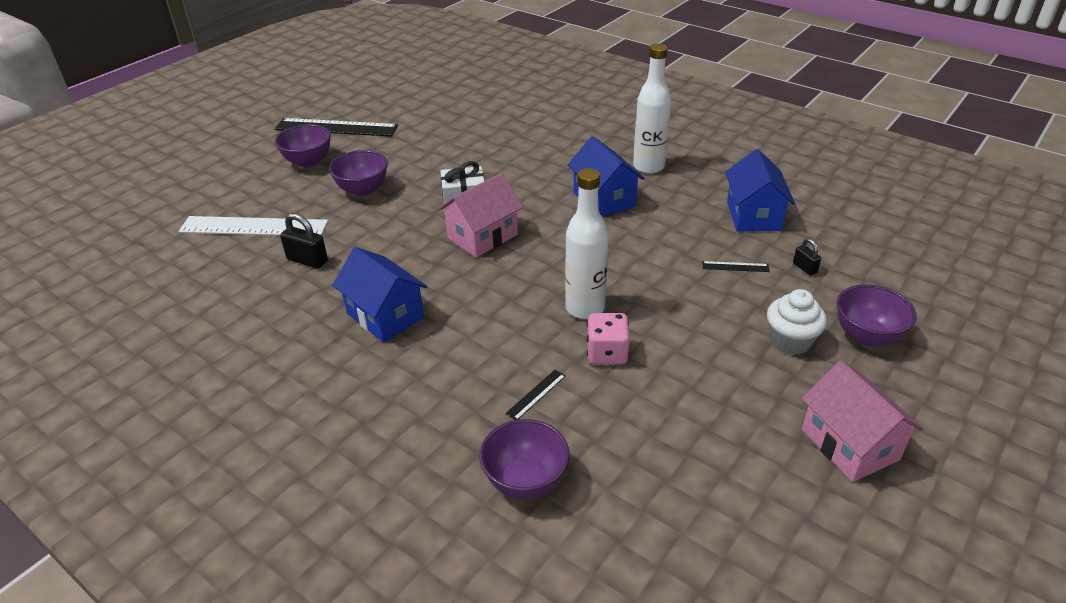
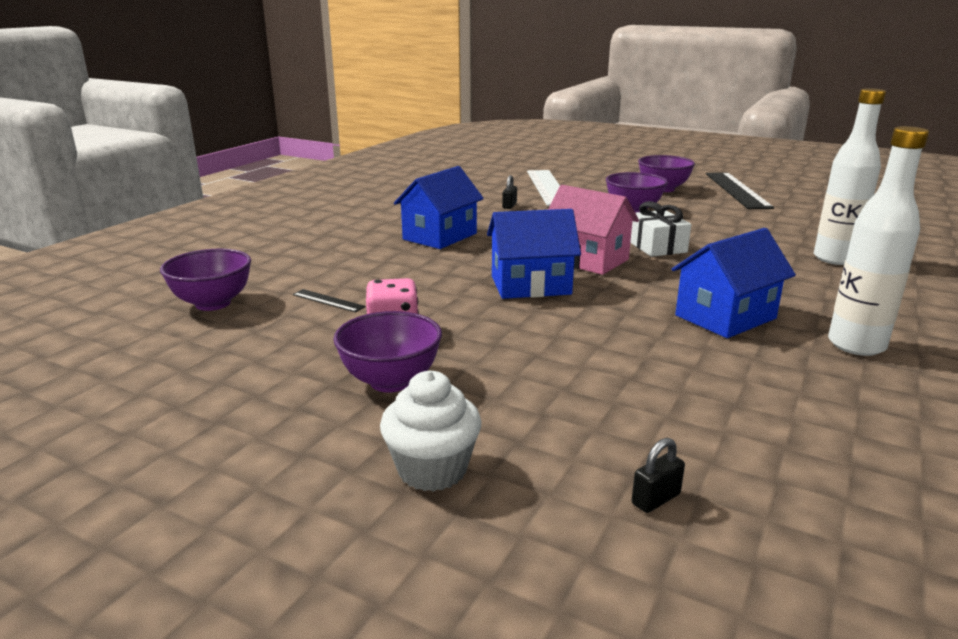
camera: 80 degrees right, 15 degrees down
black padlock [280,213,328,269] -> black padlock [502,175,517,209], size x0.61
white bottle [565,168,609,319] -> white bottle moved to [814,88,886,265]
black ruler [702,261,770,272] -> none
blue house [725,149,795,232] -> blue house moved to [487,209,581,299]
pink house [801,360,923,482] -> none
purple bowl [837,284,917,347] -> purple bowl moved to [333,311,442,393]

